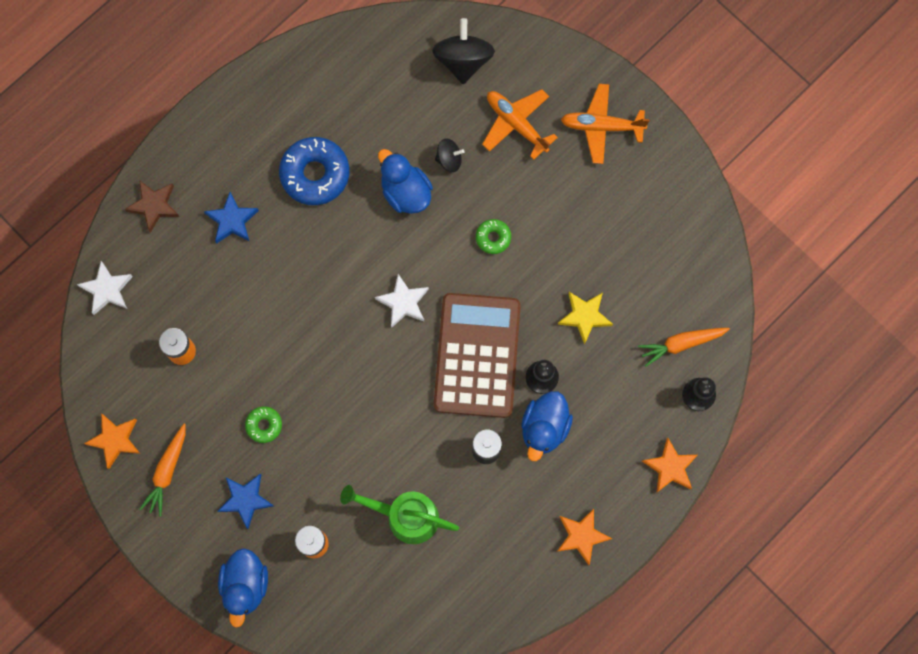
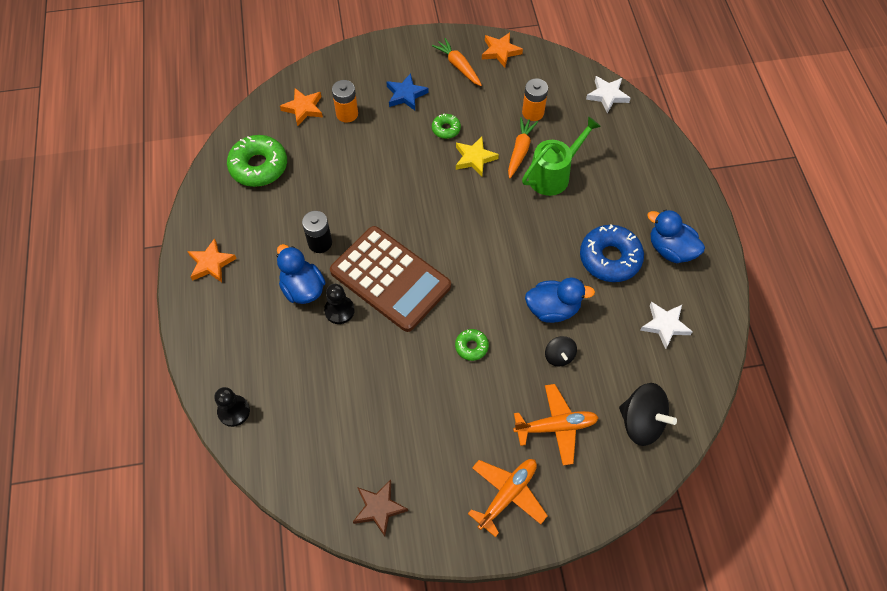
camera: 125 degrees right, 15 degrees down
brown star [125,180,179,233] -> brown star moved to [353,480,408,537]
blue star [204,192,259,244] -> none
blue duck [218,548,268,628] -> blue duck moved to [647,209,705,263]
green watering can [340,485,459,544] -> green watering can moved to [522,116,601,196]
white star [375,274,429,328] -> white star moved to [640,302,693,349]
black spinning top [435,138,464,172] -> black spinning top turned 45 degrees counterclockwise [545,336,577,367]
yellow star [558,292,613,345] -> yellow star moved to [456,137,499,176]
orange carrot [638,328,730,367] -> orange carrot moved to [508,117,538,179]
orange star [642,438,698,492] -> orange star moved to [280,88,323,126]
none -> green donut [227,135,287,187]

